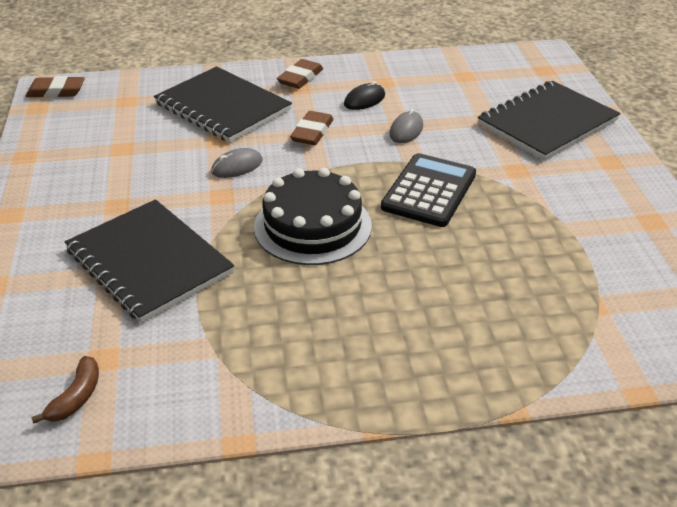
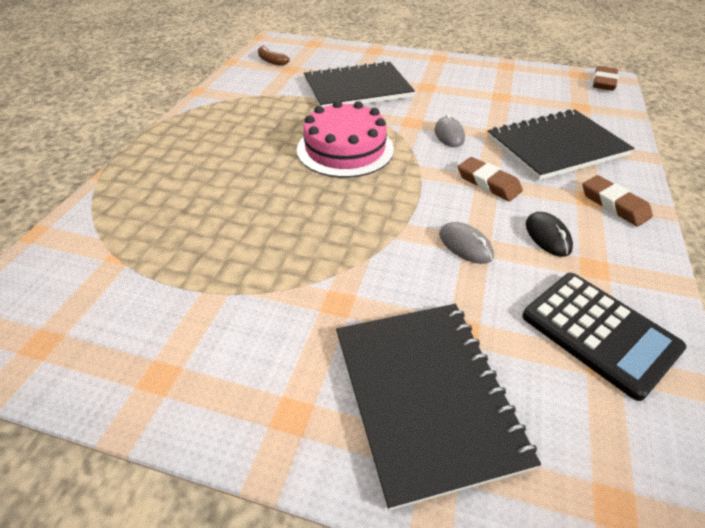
camera: 115 degrees right, 5 degrees up
black cake [254,168,372,265] -> pink cake [297,100,394,178]
black calculator [381,153,476,227] -> black calculator moved to [522,273,686,401]

